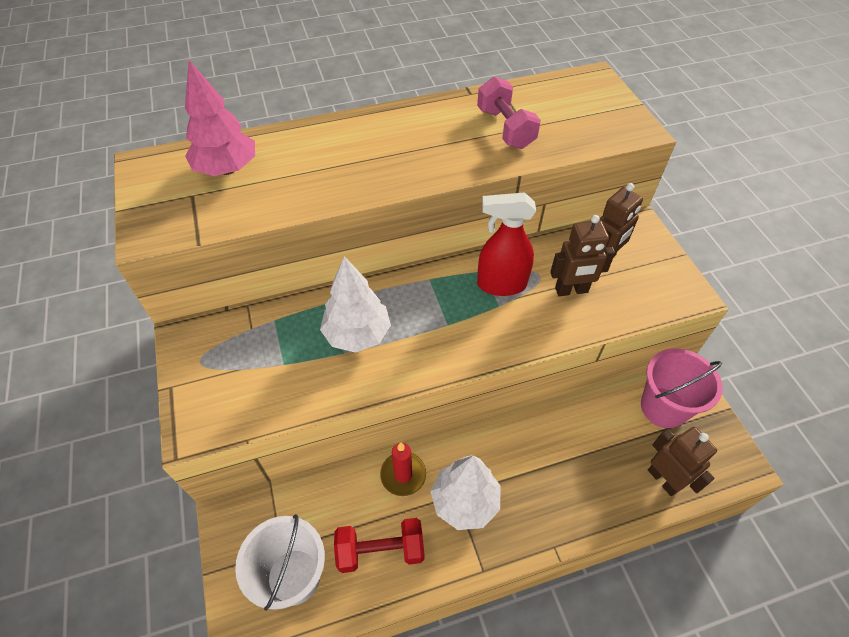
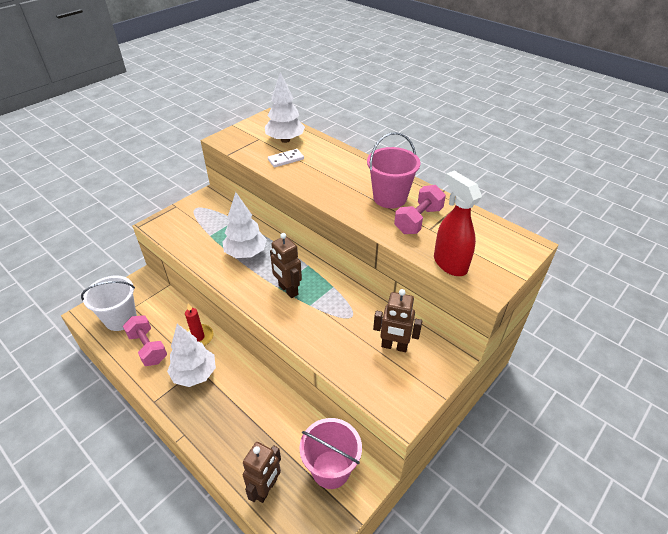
camera: 60 degrees right, 10 degrees down
pink tree [185,60,255,176] -> white tree [265,72,305,143]
red dumbbell [334,518,425,573] -> pink dumbbell [123,315,167,366]
red spray bottle [477,193,536,296] -> red spray bottle moved to [434,170,482,276]
brown robot [550,215,615,296] -> brown robot moved to [270,233,302,298]
none -> white domino [268,149,304,167]
none -> pink bucket [367,132,421,208]

